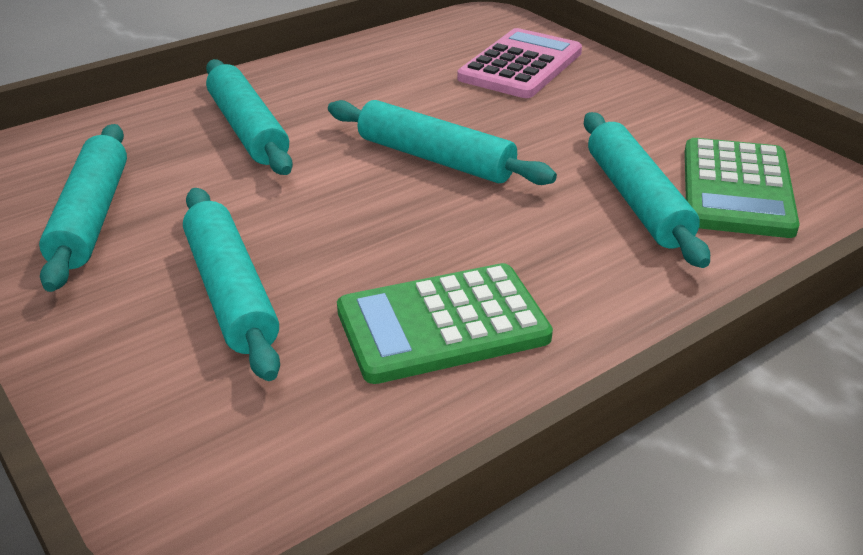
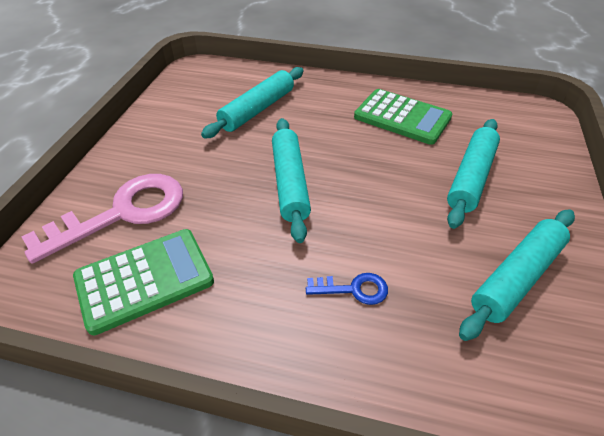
camera: 130 degrees left, 10 degrees up
turquoise rolling pin [206,59,293,175] -> blue key [306,273,388,305]
pink calculator [457,28,582,98] -> pink key [21,174,183,264]
green calculator [685,138,800,238] -> green calculator moved to [73,229,214,335]

